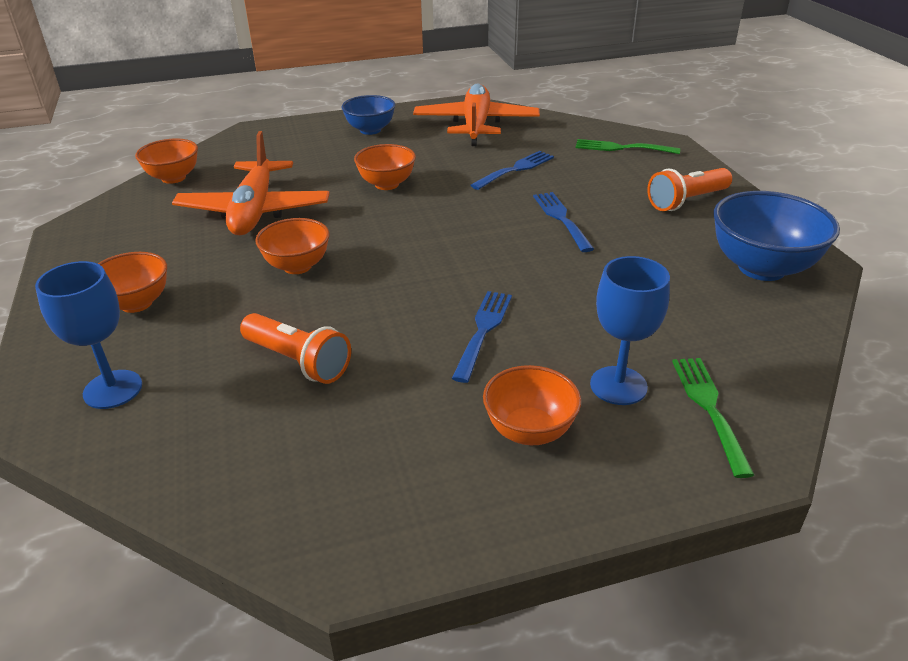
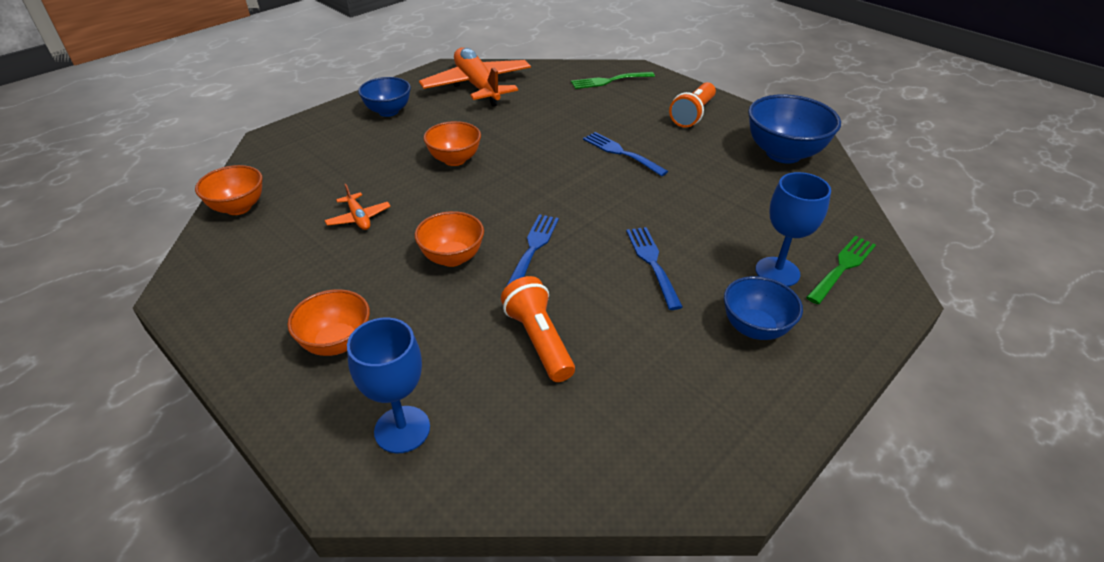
camera: 30 degrees left, 5 degrees up
orange plane [172,131,330,235] -> orange plane [325,184,391,230], size x0.43
orange flashlight [240,313,351,384] -> orange flashlight turned 120 degrees counterclockwise [501,276,575,382]
blue fork [470,151,554,190] -> blue fork moved to [506,214,559,286]
orange bowl [483,365,581,445] -> blue bowl [724,276,803,340]
green fork [672,358,754,478] -> green fork turned 75 degrees clockwise [806,236,876,304]

